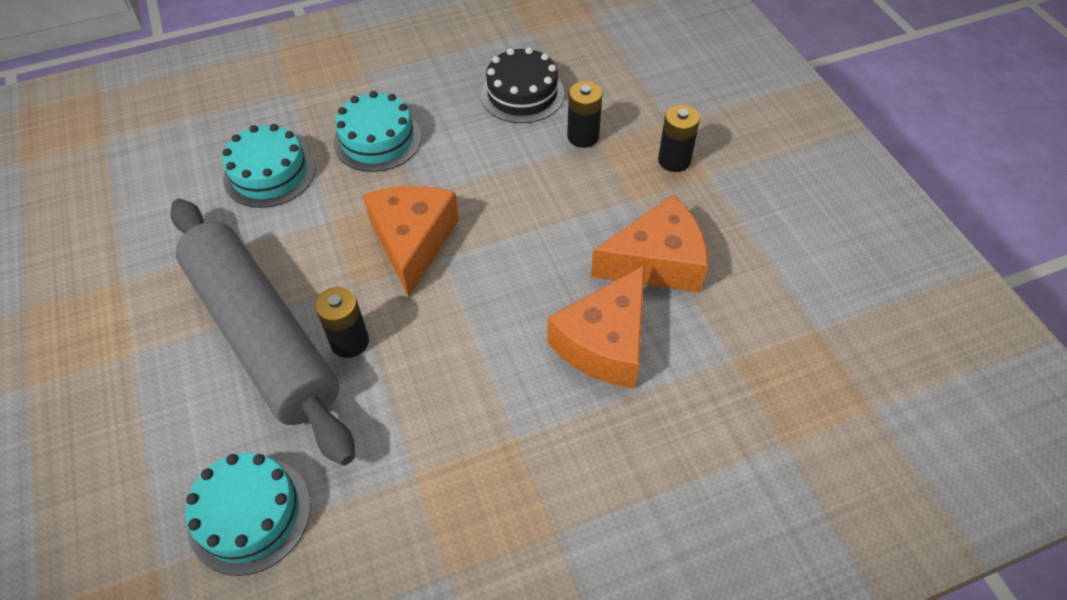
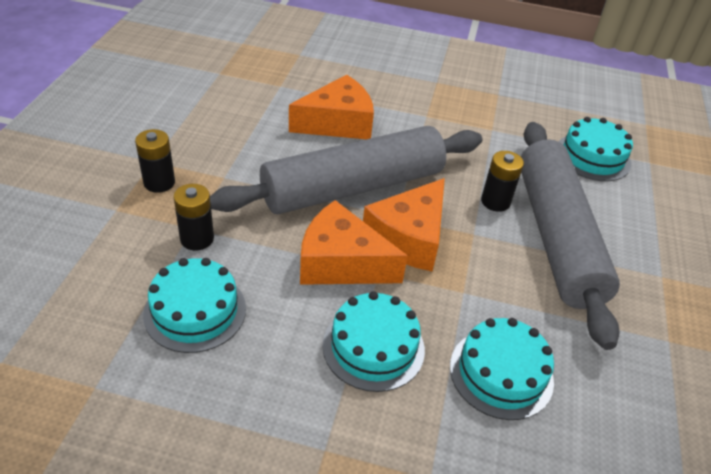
camera: 150 degrees left, 10 degrees down
black cake [481,47,564,123] -> turquoise cake [143,258,246,353]
orange cheese [591,195,708,293] -> orange cheese moved to [300,200,408,285]
none -> grey rolling pin [210,126,482,214]

